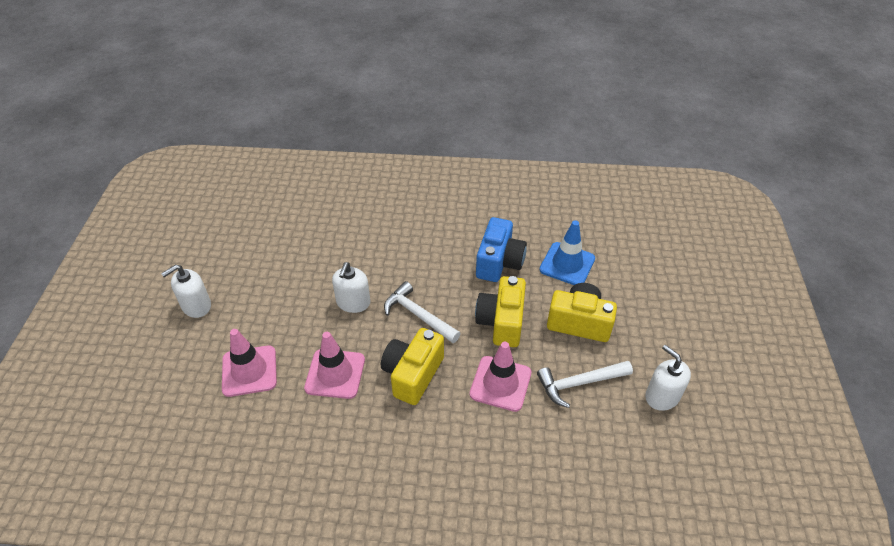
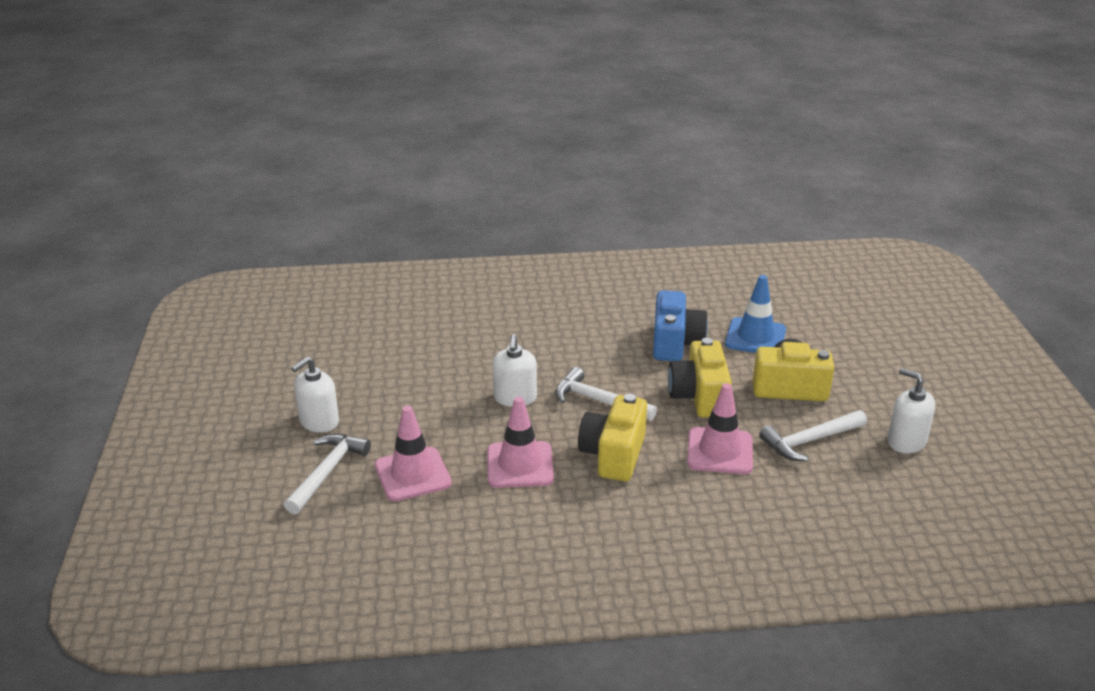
camera: 10 degrees left, 15 degrees down
none -> white hammer [284,434,371,514]

